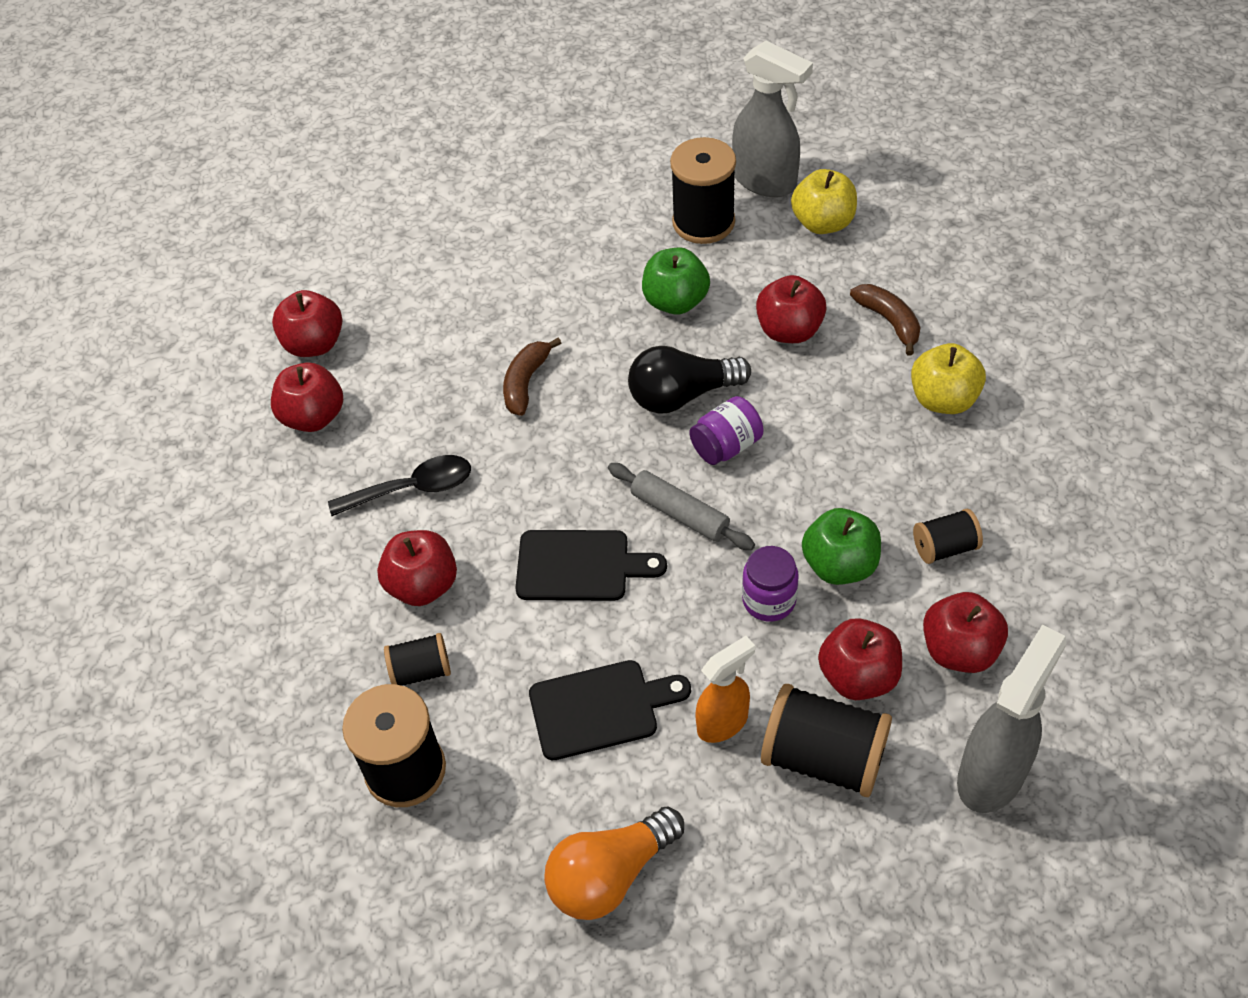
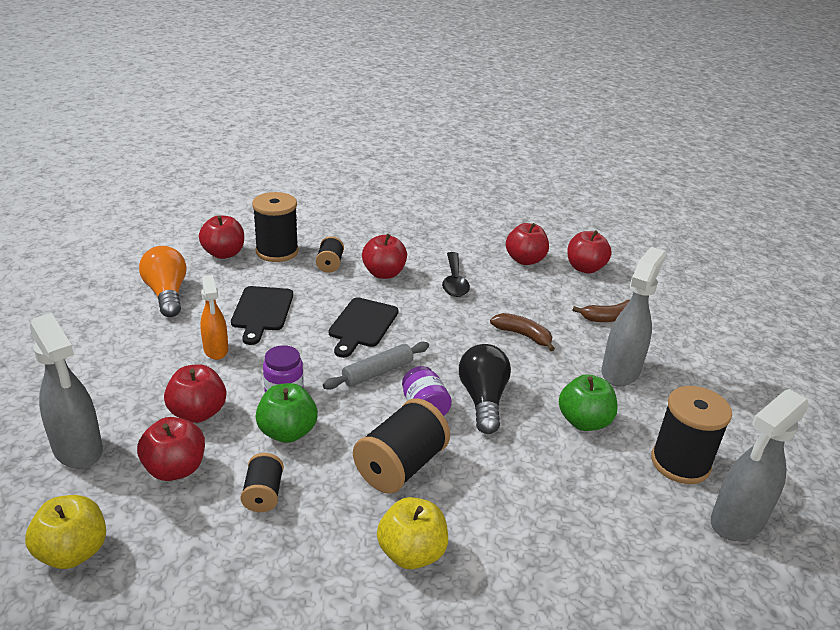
camera: 100 degrees right, 20 degrees down
red apple [756,275,827,343] -> red apple moved to [199,215,244,259]
black spool [761,684,892,797] -> black spool moved to [353,398,450,494]
yellow apple [791,169,857,234] -> yellow apple moved to [25,495,106,569]
brown banana [850,284,921,356] -> brown banana moved to [573,300,630,322]
none -> grey spray bottle [601,247,666,387]

